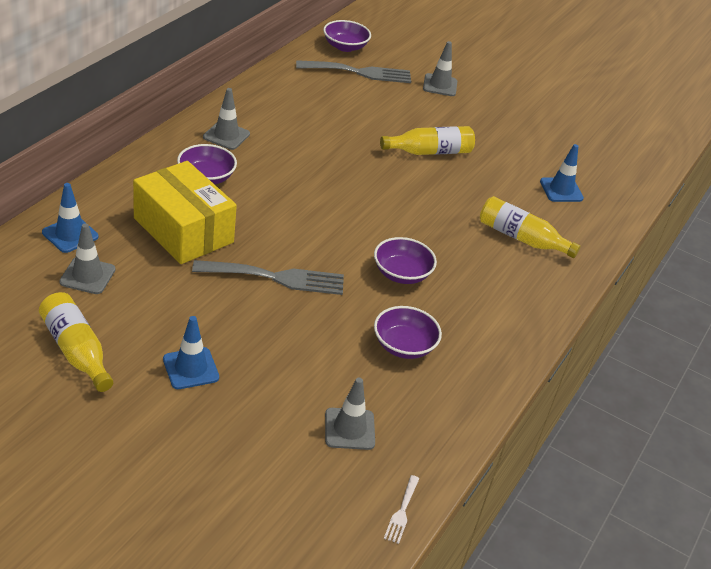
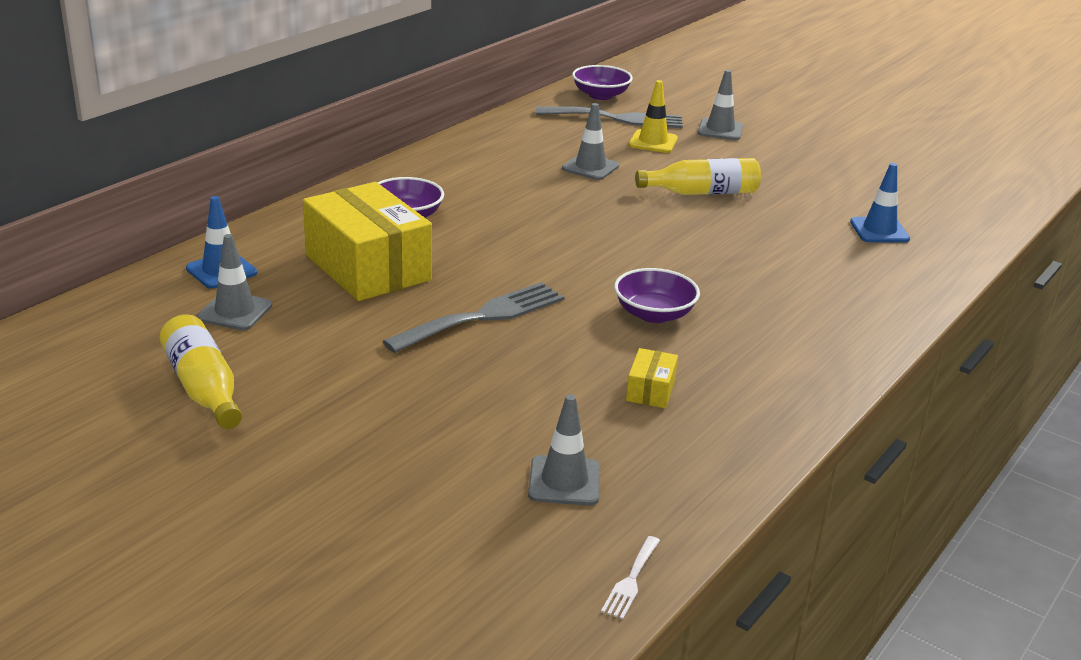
camera: 10 degrees right, 10 degrees down
blue traffic cone [163,316,219,389] -> none
grey fork [192,260,344,295] -> grey fork turned 45 degrees counterclockwise [383,282,564,353]
grey traffic cone [203,88,250,150] -> grey traffic cone moved to [562,103,619,180]
purple bowl [374,306,442,359] -> yellow box [626,348,678,408]
yellow bottle [480,196,580,258] -> none
none -> yellow traffic cone [629,80,678,153]

